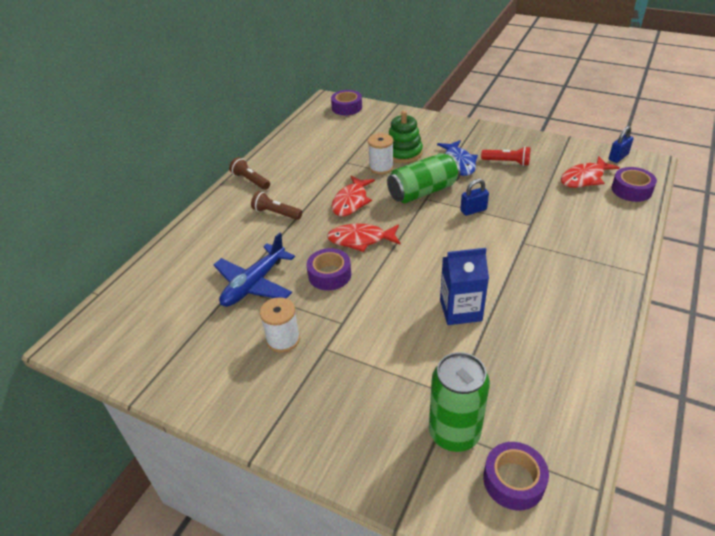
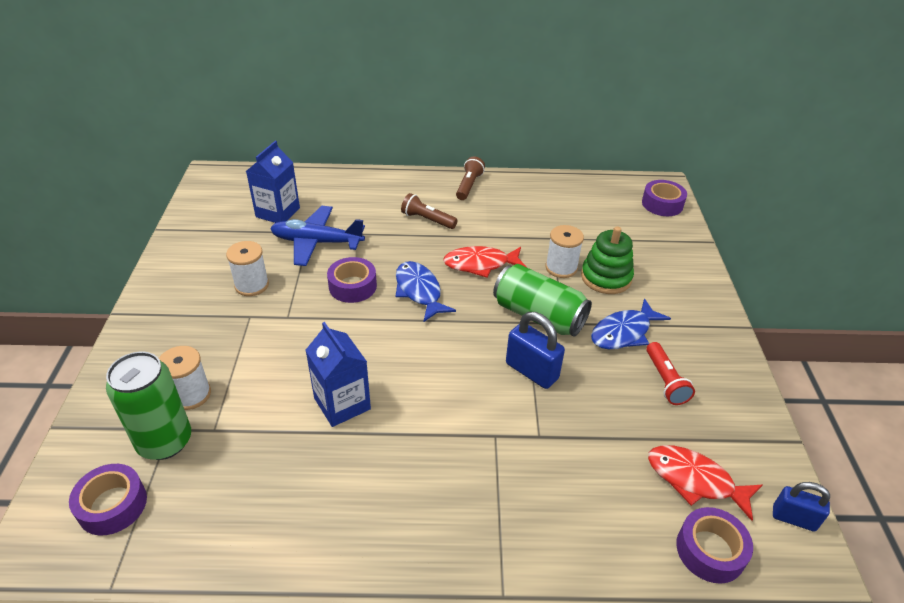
camera: 60 degrees right, 0 degrees up
brown flashlight [251,191,302,220] -> brown flashlight turned 60 degrees counterclockwise [401,193,458,229]
red fish [327,224,401,252] -> blue fish [395,261,456,322]
blue padlock [460,179,489,216] -> blue padlock [506,312,565,389], size x1.52
none -> white spool [159,346,211,410]
none -> blue carton [246,141,300,223]

